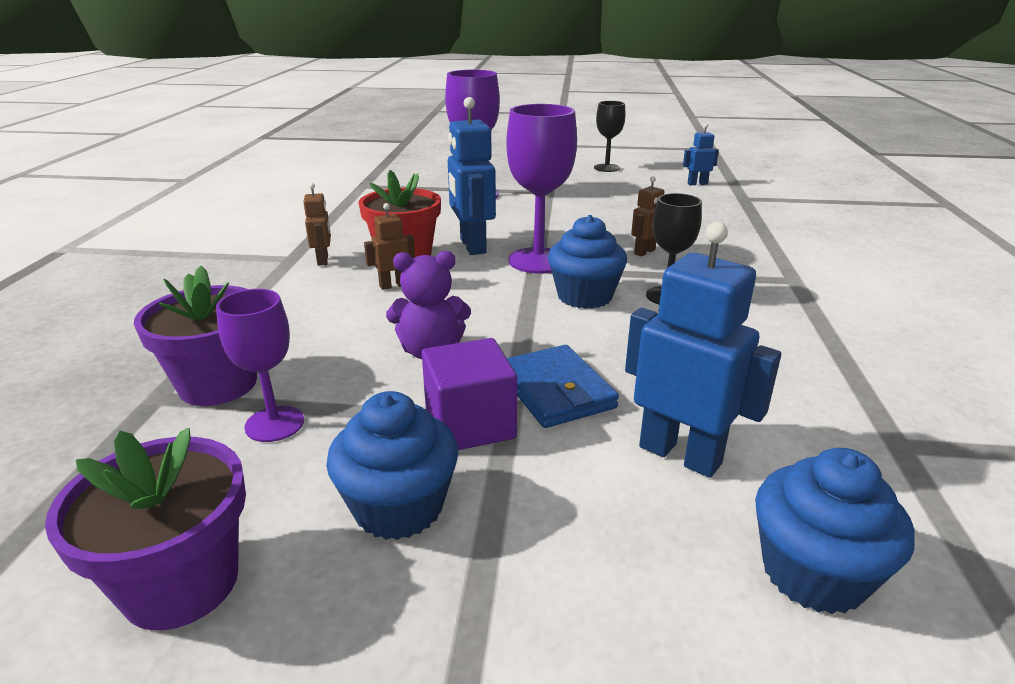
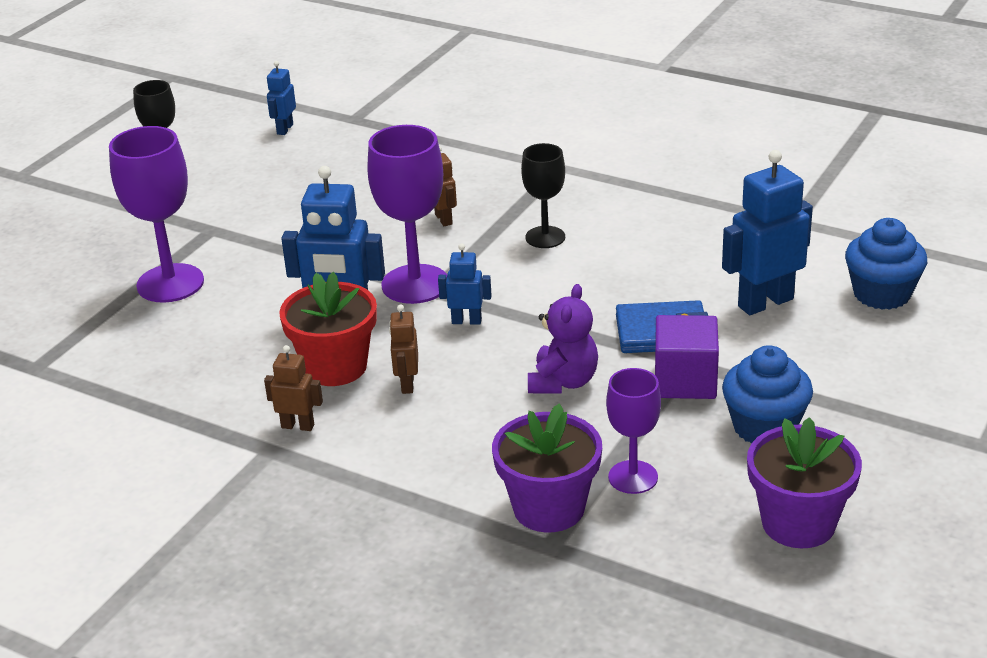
camera: 65 degrees left, 5 degrees up
blue cupcake [548,215,627,309] -> none
none -> blue robot [438,244,492,325]

